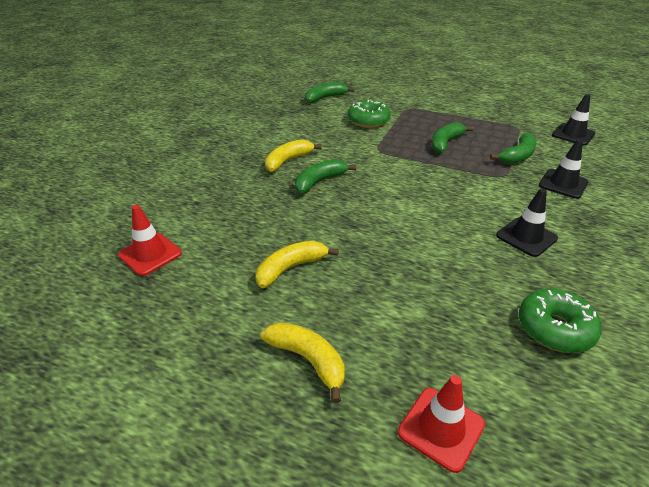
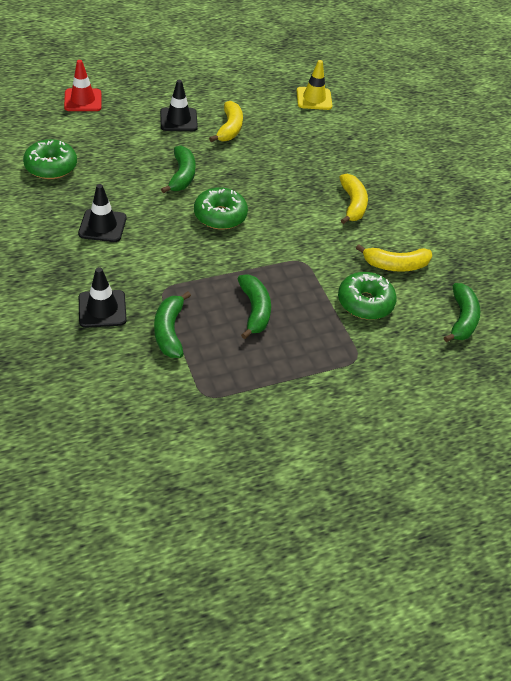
camera: 130 degrees right, 10 degrees up
red traffic cone [118,205,182,276] -> yellow traffic cone [297,60,332,110]
yellow banana [260,322,345,403] -> yellow banana moved to [356,244,432,272]
green banana [295,159,356,194] -> green banana moved to [161,145,195,193]
black traffic cone [552,94,595,145] -> black traffic cone moved to [160,80,198,131]
none -> green donut [194,187,248,230]

